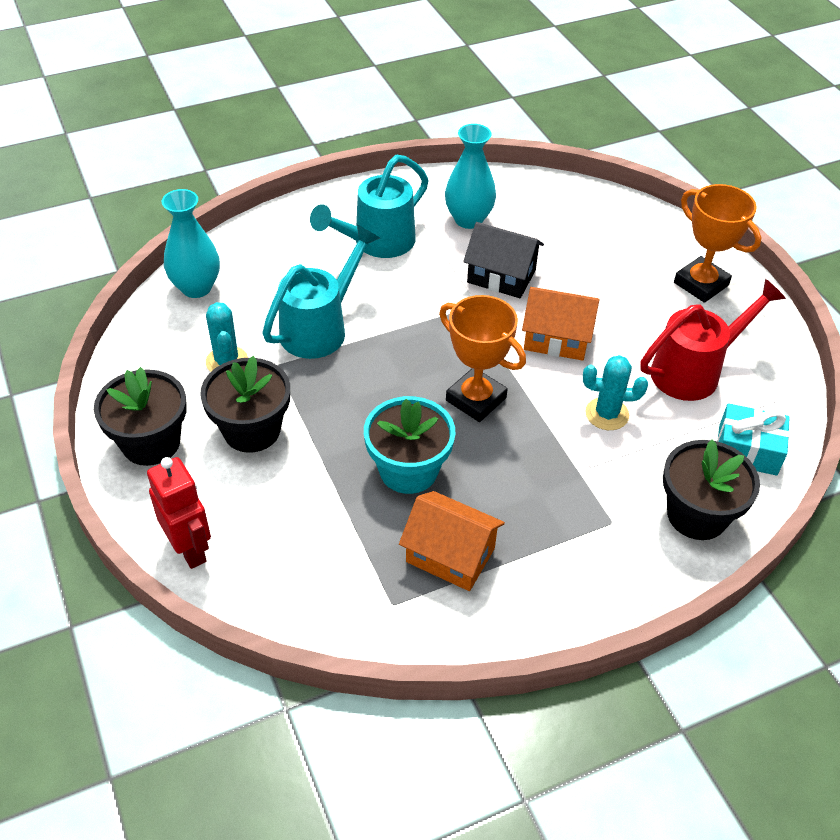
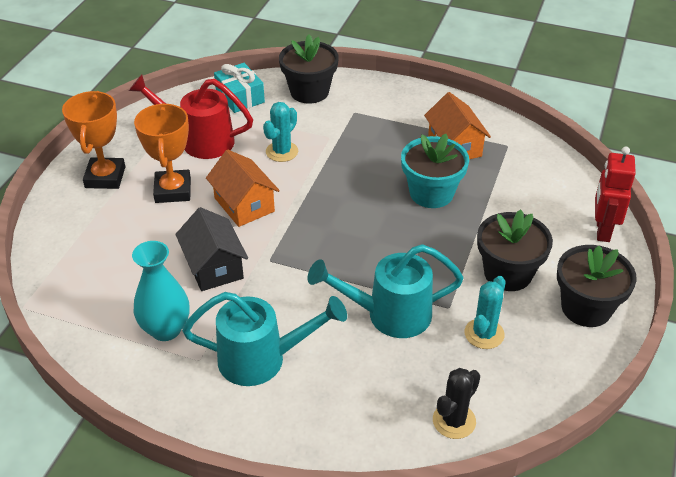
camera: 135 degrees left, 5 degrees down
turquoise vase [162,189,220,298] -> black cactus [433,368,480,439]
orange trophy [439,295,526,422] -> orange trophy moved to [134,103,191,203]
turquoise cactus [583,355,648,430] -> turquoise cactus turned 75 degrees clockwise [263,102,298,162]

